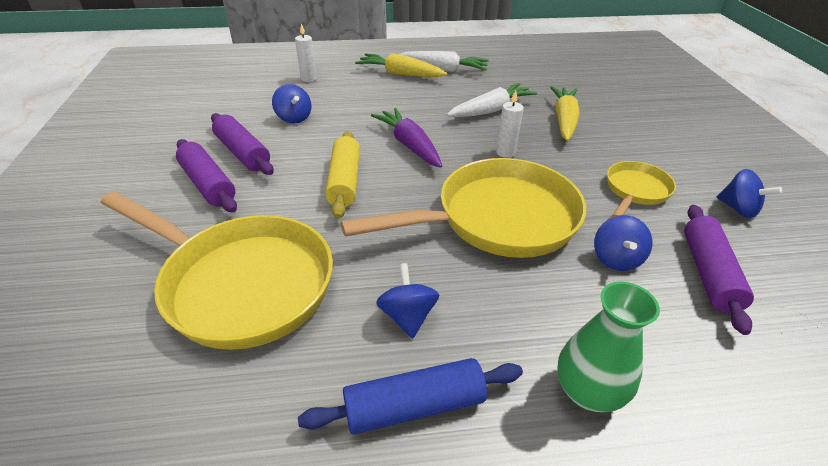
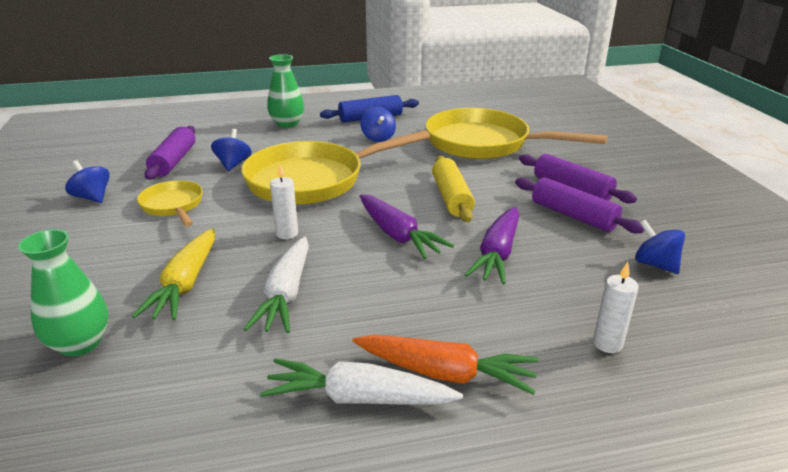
camera: 175 degrees right, 10 degrees down
blue spinning top [272,84,311,124] -> blue spinning top moved to [635,219,685,274]
yellow carrot [355,53,447,77] -> orange carrot [353,334,539,395]
white carrot [447,83,538,117] -> white carrot turned 45 degrees counterclockwise [244,237,309,333]
yellow pan [607,161,676,217] -> yellow pan turned 120 degrees clockwise [137,180,203,227]
none -> green vase [18,229,109,356]
none -> purple carrot [465,207,519,284]

